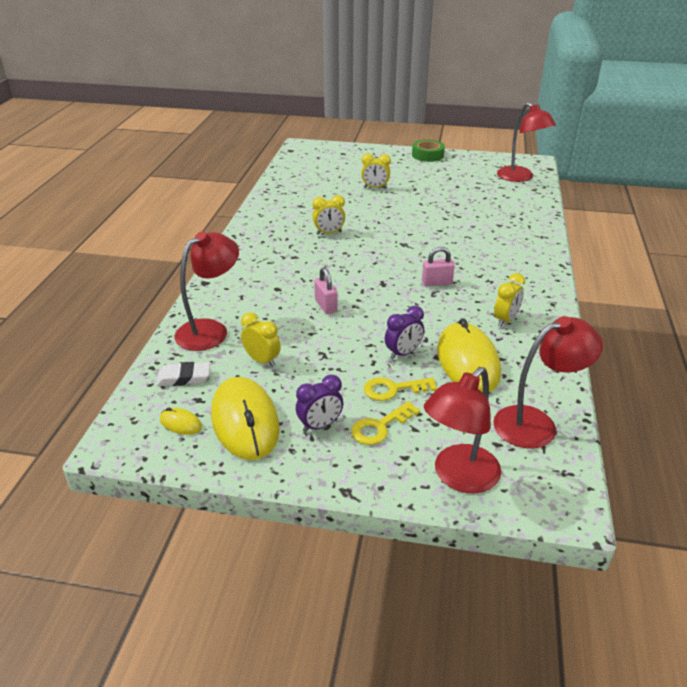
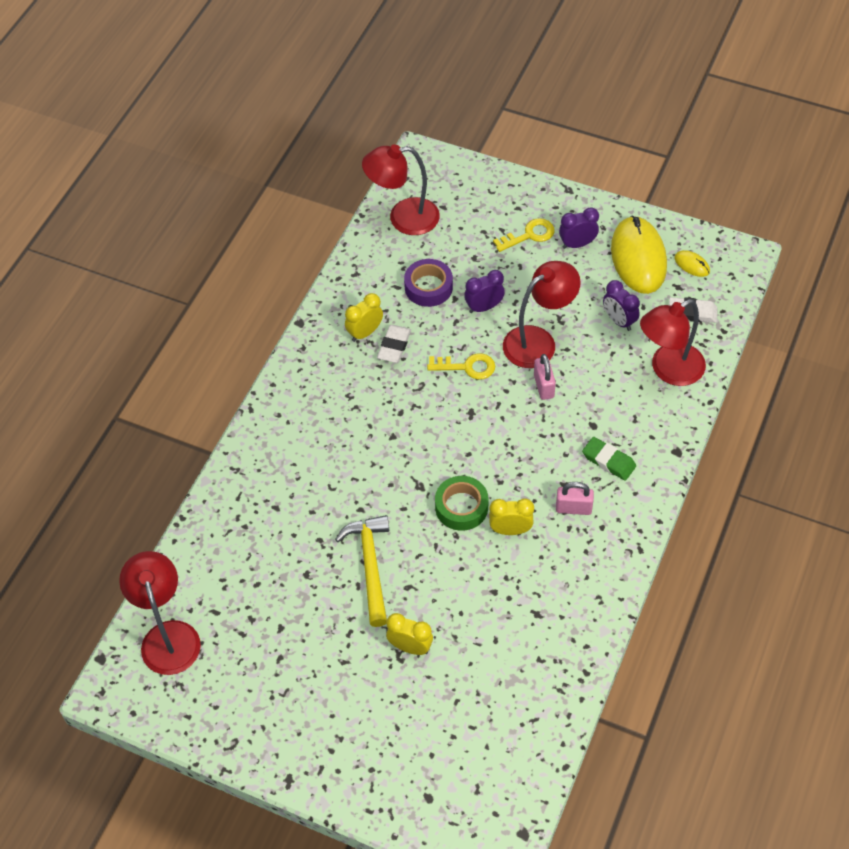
camera: 165 degrees left, 20 degrees up
yellow clock [241,312,281,367] -> purple clock [603,280,640,331]
yellow key [364,377,437,401] -> yellow key moved to [427,353,495,379]
green tape [412,140,445,162] -> green tape moved to [435,476,489,531]
pink padlock [422,247,455,286] -> pink padlock moved to [556,482,594,515]
red lamp [424,367,501,493] -> red lamp moved to [503,261,581,368]
yellow mouse [437,318,501,393] -> purple tape [404,259,453,307]
none -> yellow hammer [335,515,389,627]
none -> white eraser [377,325,411,363]
none -> green eraser [582,437,636,481]

